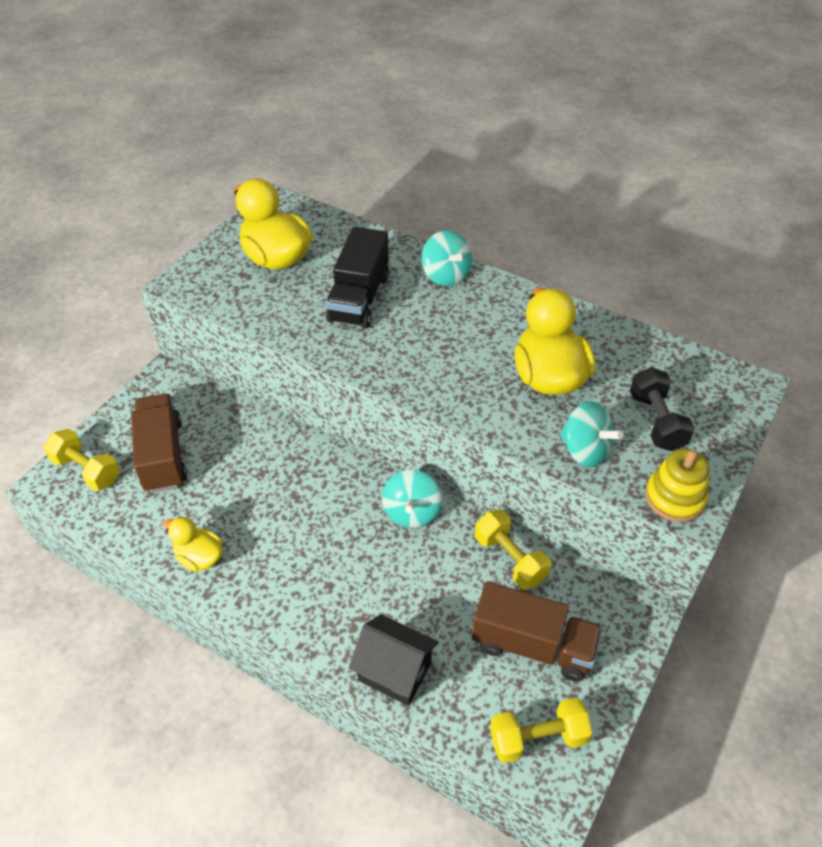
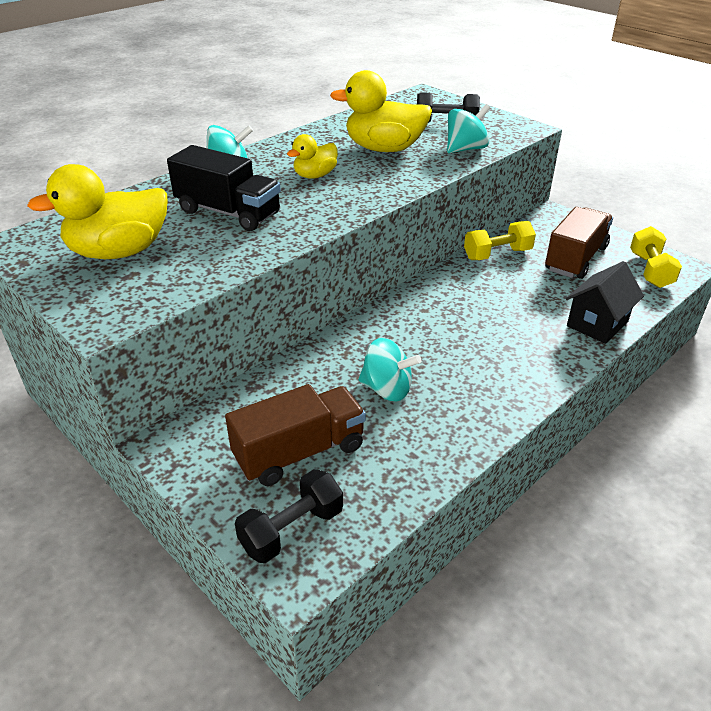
camera: 75 degrees left, 10 degrees down
yellow dumbbell [44,429,120,491] -> black dumbbell [235,469,343,563]
brown truck [131,394,187,493] -> brown truck turned 150 degrees clockwise [225,384,366,486]
yellow duck [163,516,223,572] -> yellow duck moved to [287,134,338,179]
turquoise spinning top [382,470,442,528] -> turquoise spinning top moved to [358,338,421,401]
yellow stacking toy [645,448,709,522] -> none

